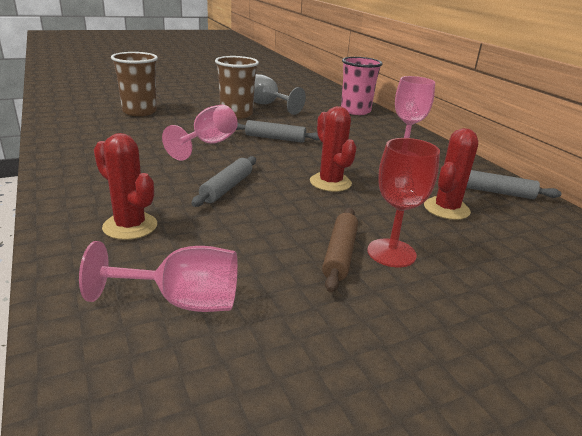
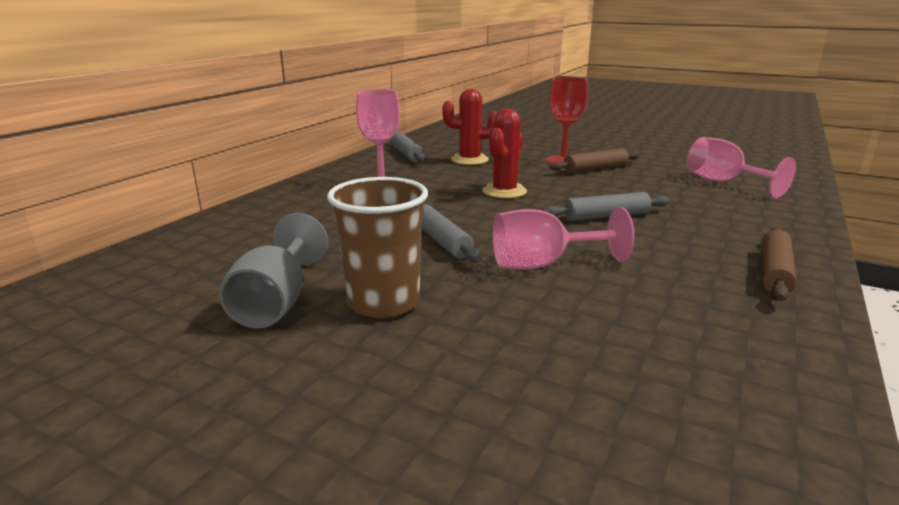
camera: 125 degrees left, 5 degrees down
red cactus [94,133,157,240] -> none
brown cup [111,52,158,116] -> none
pink cup [341,57,383,115] -> none
none -> brown rolling pin [762,228,797,301]

